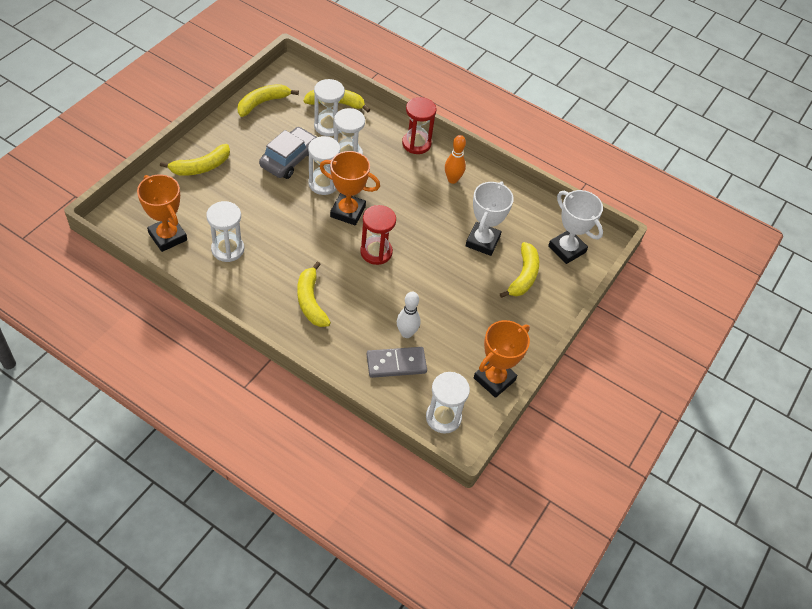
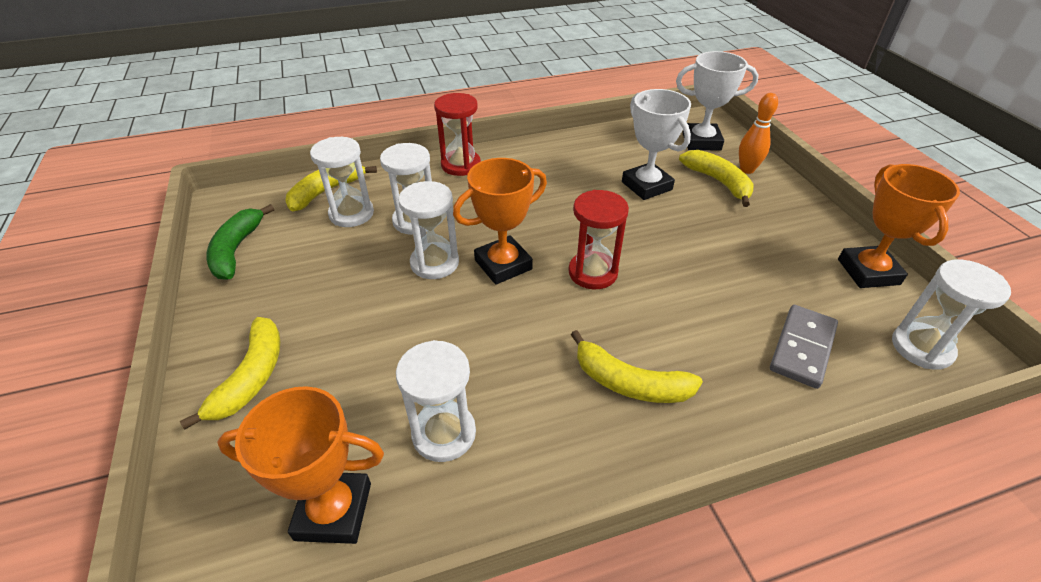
camera: 45 degrees left, 10 degrees down
yellow banana [237,84,299,117] -> green banana [206,204,274,280]
grey car [259,127,318,179] -> none
white bowling pin [397,292,420,338] -> none
orange bowling pin [445,135,466,184] -> orange bowling pin moved to [739,93,778,174]

